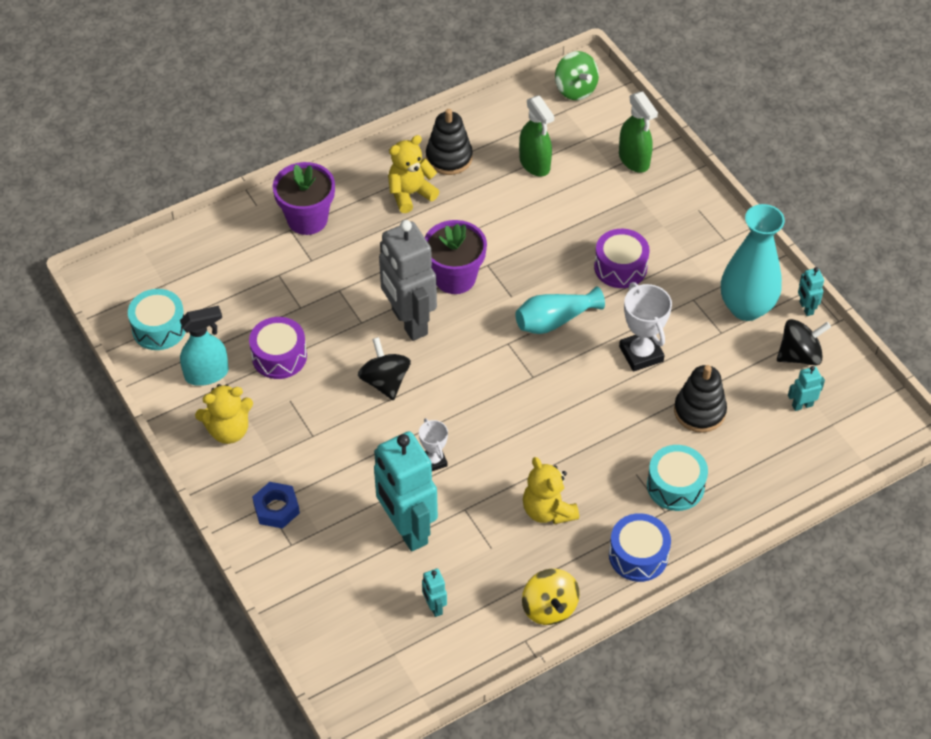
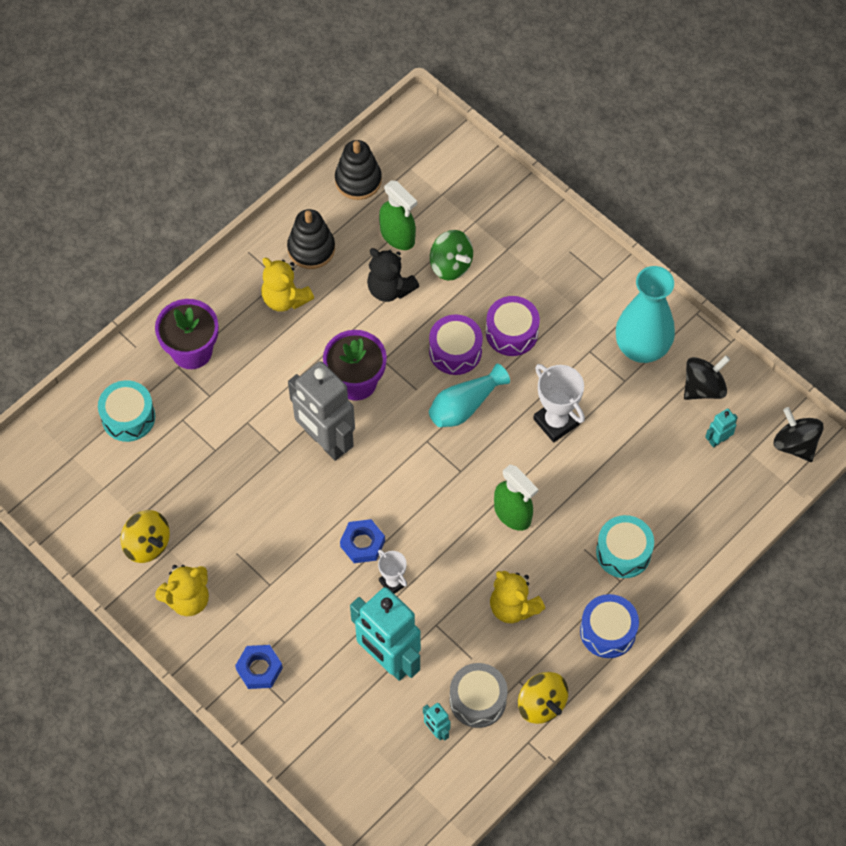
camera: 15 degrees left, 10 degrees up
turquoise drum [128,289,186,350] -> turquoise drum moved to [98,380,155,442]
turquoise spray bottle [180,306,229,386] -> yellow spinning top [120,510,170,563]
purple drum [249,317,307,379] -> purple drum moved to [429,314,483,375]
black spinning top [358,337,411,400] -> black spinning top moved to [774,407,824,462]
yellow teddy bear [388,135,439,213] -> yellow teddy bear turned 90 degrees counterclockwise [261,258,314,312]
green spinning top [555,51,599,100] -> green spinning top moved to [430,230,473,281]
green spray bottle [619,91,658,172] -> green spray bottle moved to [494,464,538,531]
black stacking toy [674,365,727,433] -> black stacking toy moved to [335,140,382,200]
turquoise robot [798,267,824,316] -> none
none -> blue nut [340,519,385,563]
none -> black teddy bear [367,248,419,302]
none -> grey drum [449,663,508,728]

